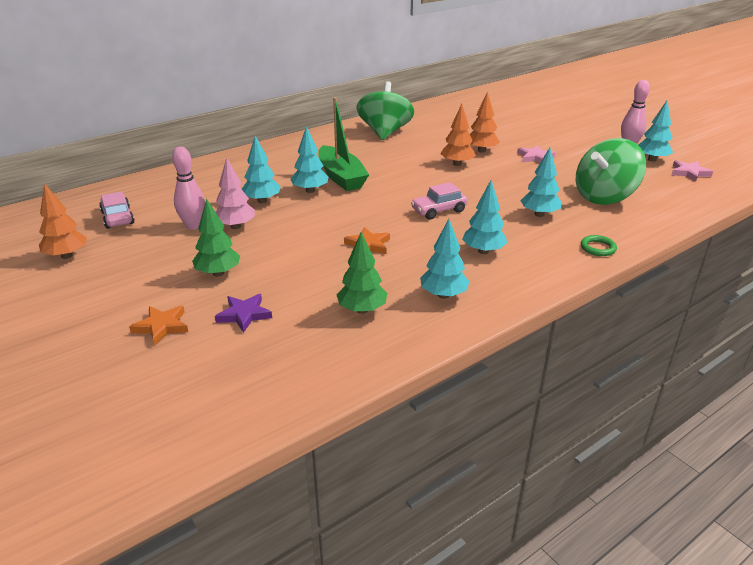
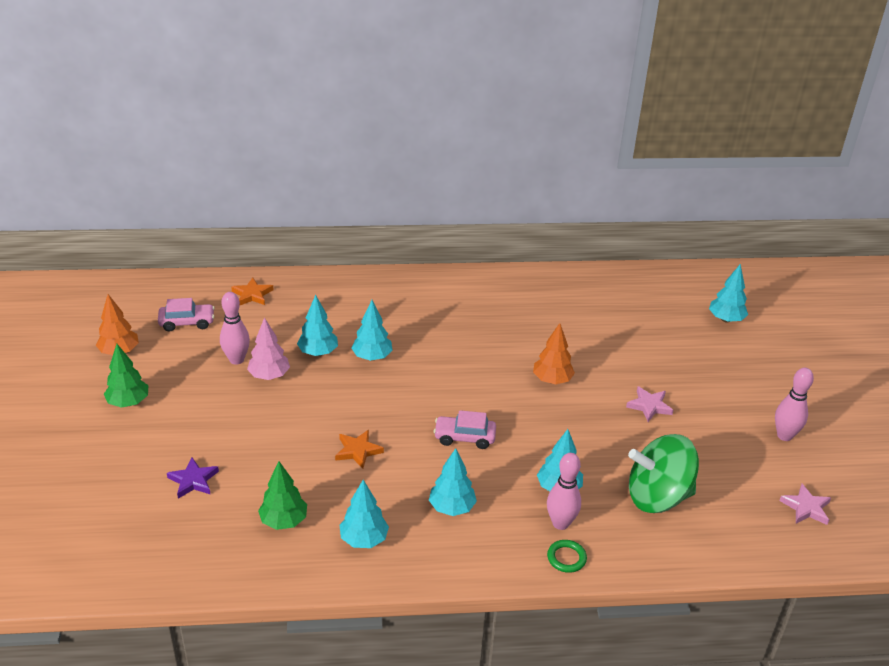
camera: 30 degrees right, 5 degrees up
pink car [99,191,135,229] -> pink car turned 75 degrees clockwise [158,298,215,331]
orange star [129,306,188,346] -> orange star moved to [231,278,274,305]
green tree [192,199,240,277] -> green tree moved to [104,344,148,408]
green boat [318,97,369,191] -> none
green spinning top [357,81,414,140] -> none
orange tree [470,92,500,153] -> none
turquoise tree [638,100,673,162] -> turquoise tree moved to [709,264,748,323]
none -> pink bowling pin [547,453,581,530]

